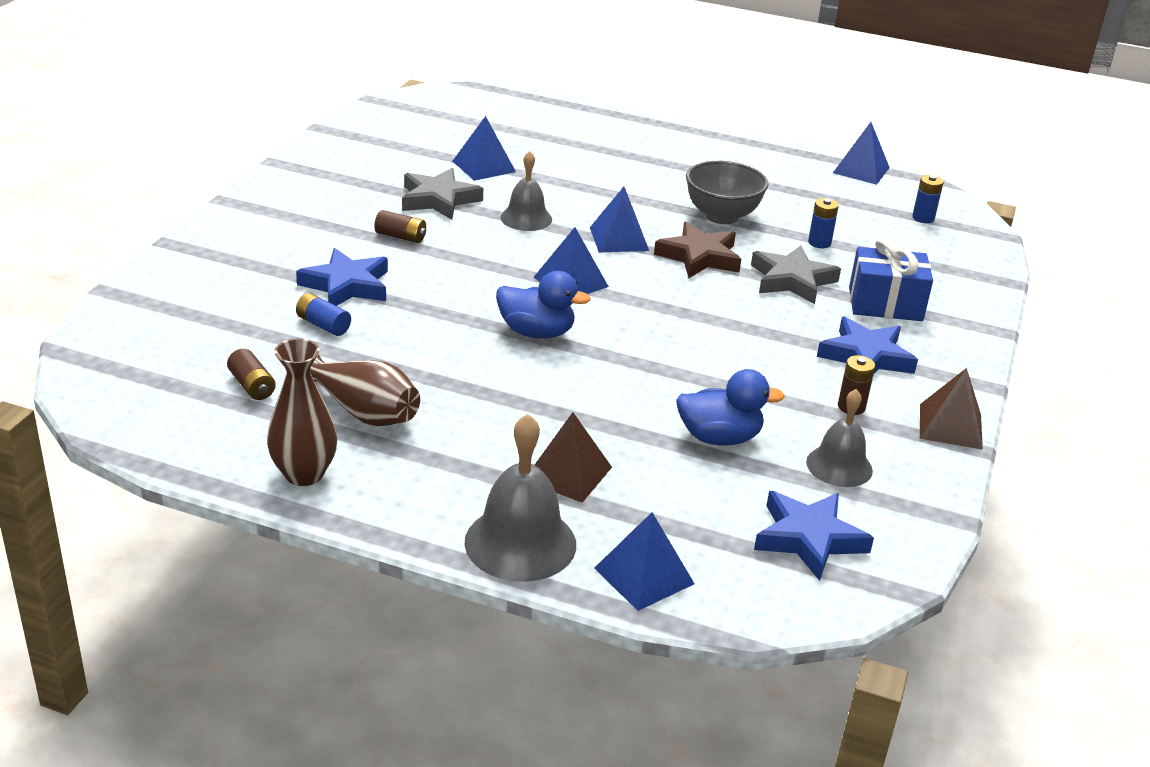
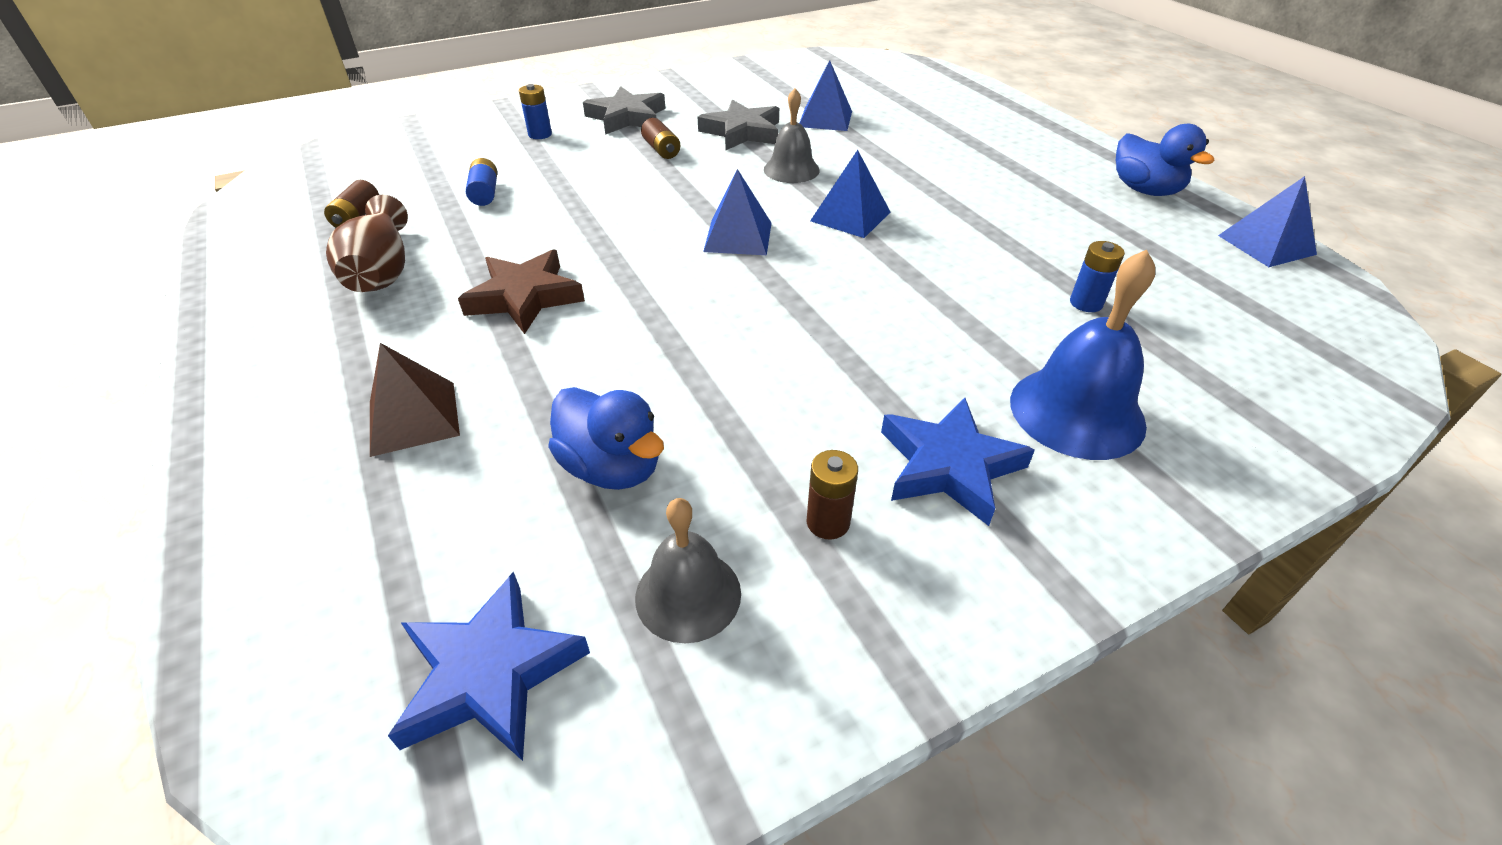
camera: 45 degrees right, 10 degrees up
brown vase [267,338,337,486] -> none
blue star [296,248,388,306] -> none
grey bell [465,414,576,582] -> none
blue duck [496,271,590,339] -> blue duck moved to [1116,124,1215,196]
blue pyramid [594,512,695,611] -> none
brown star [654,222,741,278] -> brown star moved to [458,249,585,334]
grey bowl [686,161,769,224] -> none
grey star [751,246,841,304] -> grey star moved to [583,86,666,135]
blue gift [849,236,933,321] -> blue bell [1010,250,1155,460]
blue battery [912,175,944,223] -> blue battery moved to [519,84,552,139]
brown pyramid [920,368,983,450] -> none

